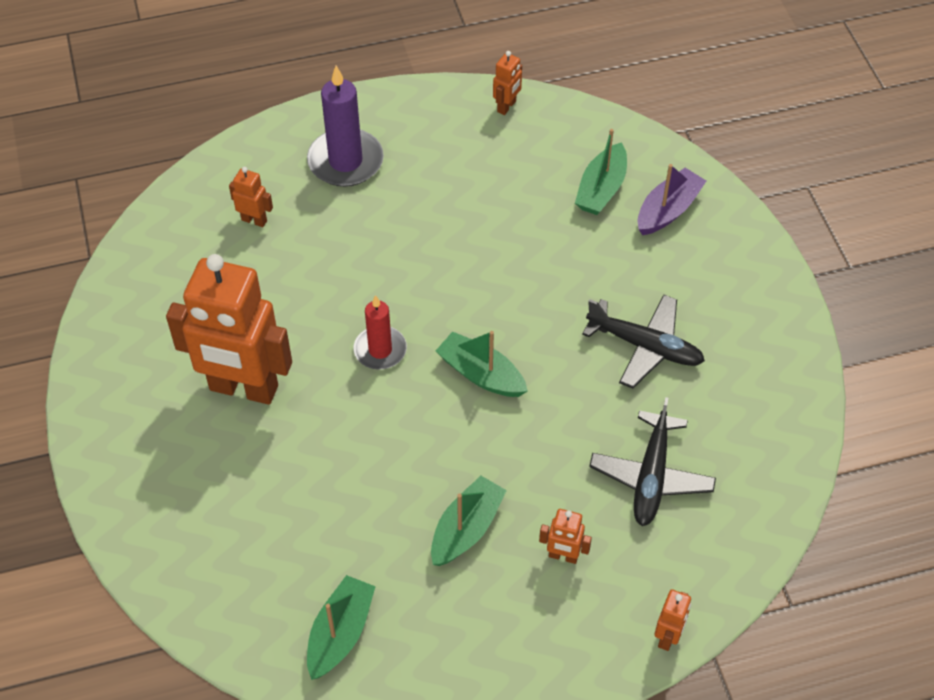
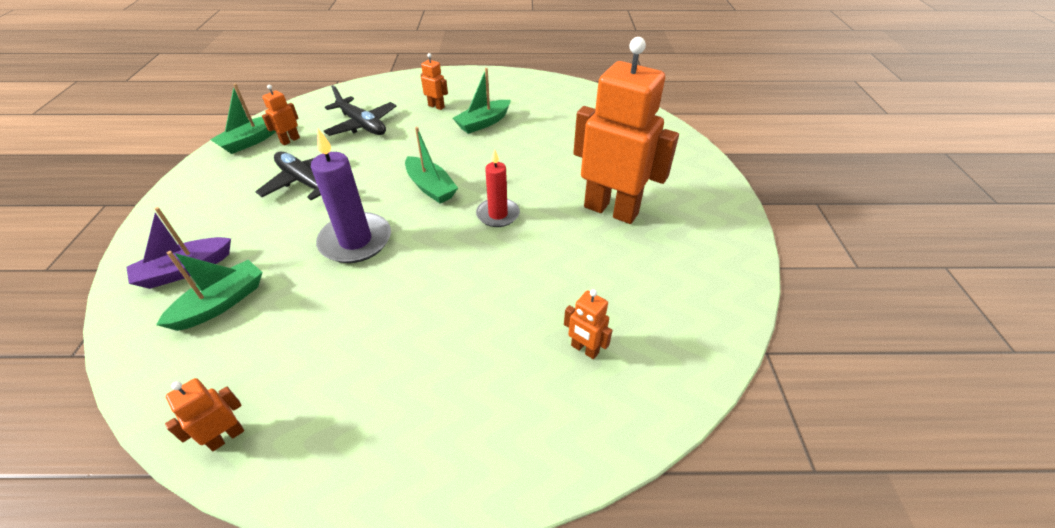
camera: 165 degrees left, 10 degrees down
purple candle [307,66,384,187] -> purple candle moved to [311,129,391,263]
green boat [307,575,376,680] -> green boat moved to [210,83,276,154]
black plane [589,397,716,526] -> black plane turned 105 degrees clockwise [324,85,396,136]
orange robot [654,589,691,651] -> orange robot moved to [262,85,300,145]

